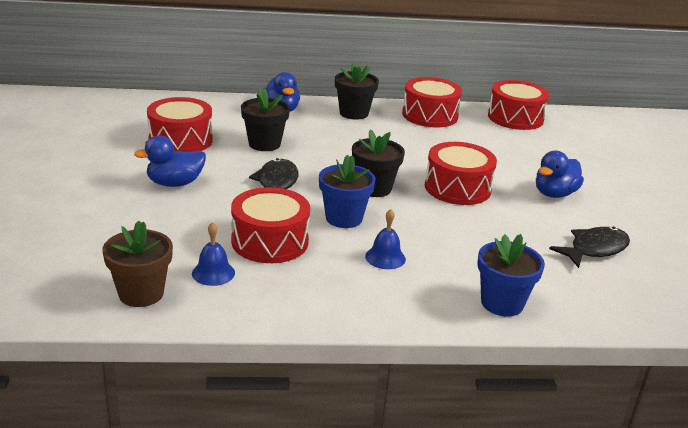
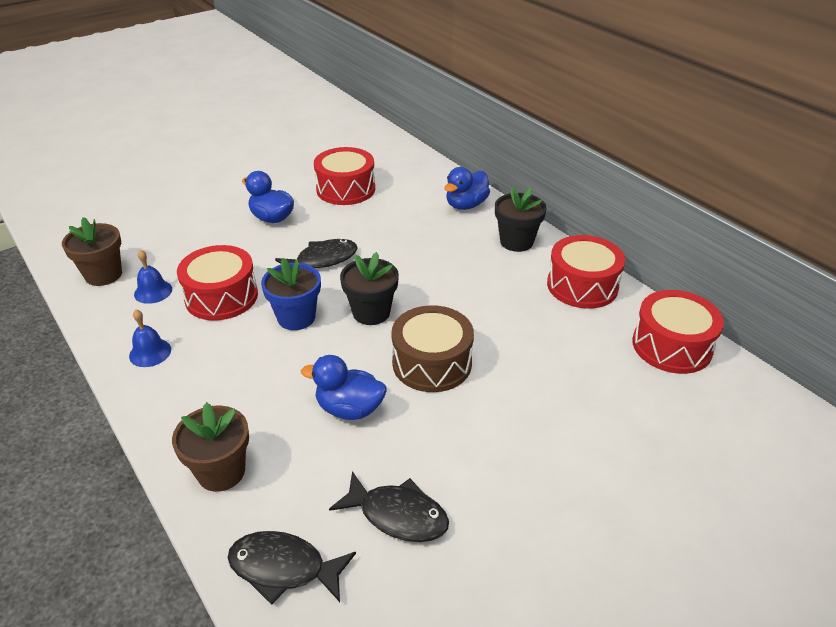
camera: 60 degrees right, 10 degrees up
black flower pot [241,88,290,151] -> none
blue bell [365,209,406,269] -> blue bell moved to [129,309,171,367]
red drum [425,142,497,205] -> brown drum [391,305,474,392]
blue flower pot [477,234,545,317] -> brown flower pot [172,402,249,492]
blue duck [536,151,584,198] -> blue duck moved to [301,355,386,420]
none -> black fish [228,531,356,605]

